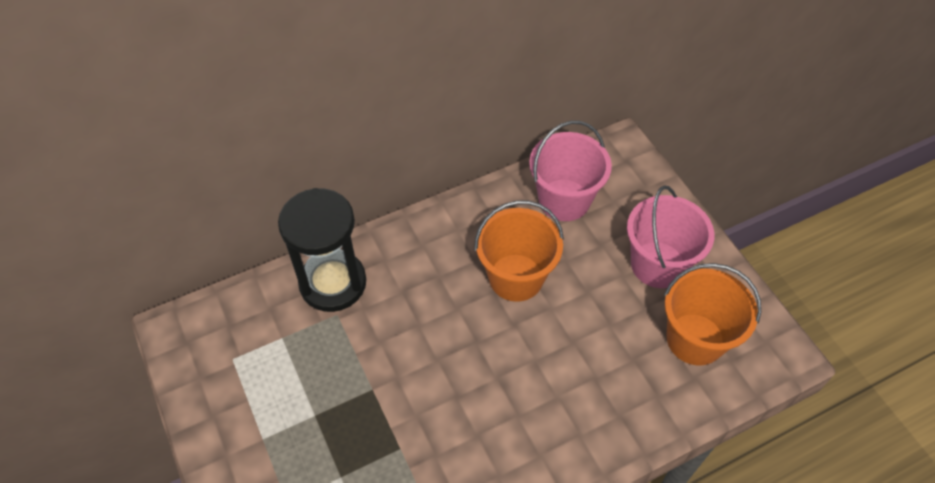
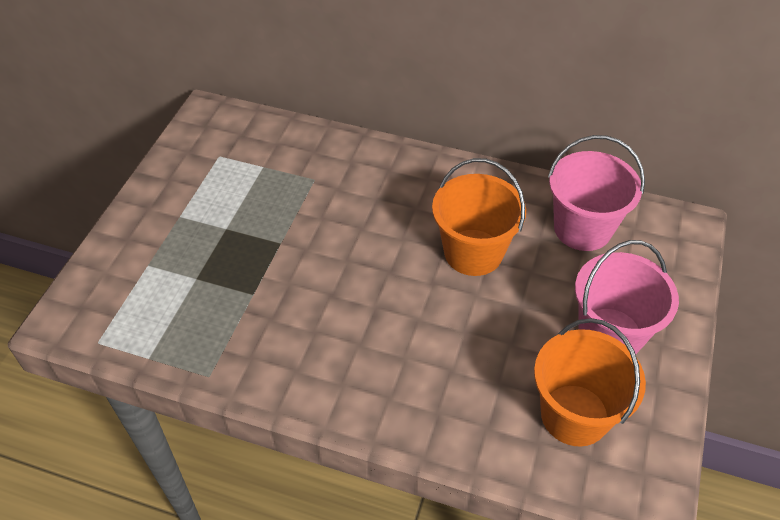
camera: 45 degrees right, 5 degrees down
black hourglass [278,188,366,312] -> none

